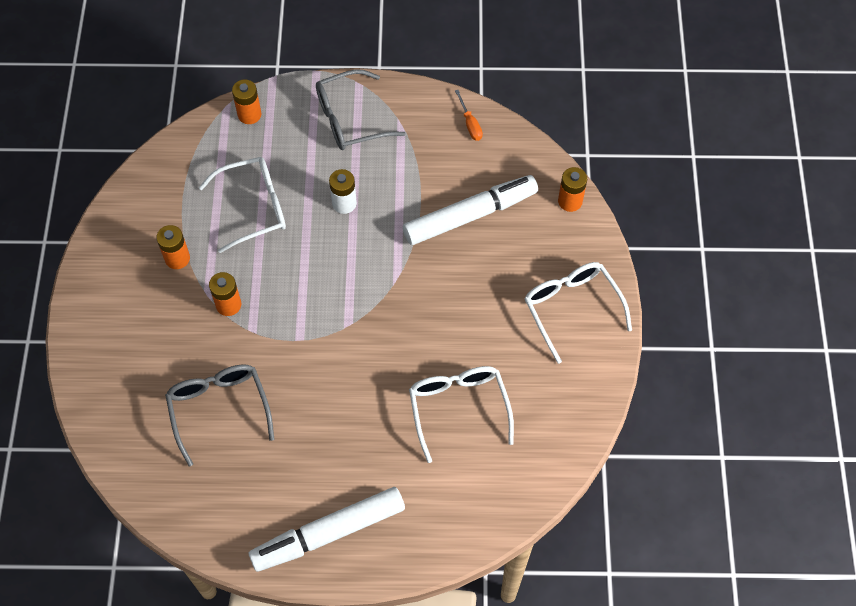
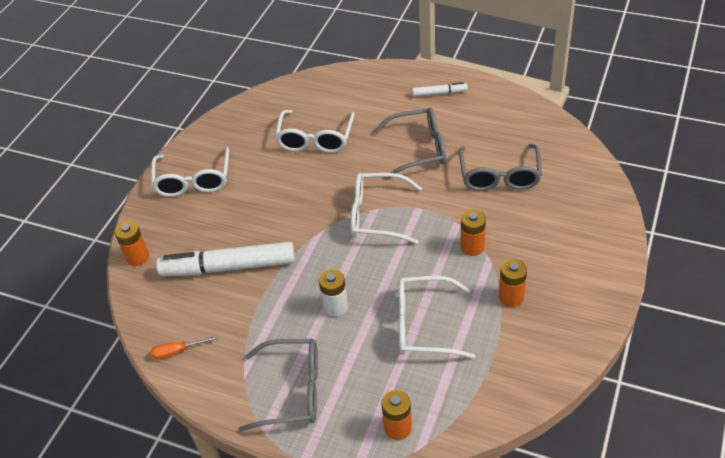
camera: 155 degrees left, 15 degrees down
white marker [249,487,405,572] -> white marker [412,82,468,97], size x0.48
orange screwdriver [455,90,483,141] -> orange screwdriver turned 105 degrees counterclockwise [151,335,218,359]
none -> white glasses [351,173,422,244]
none -> grey glasses [373,108,446,179]

